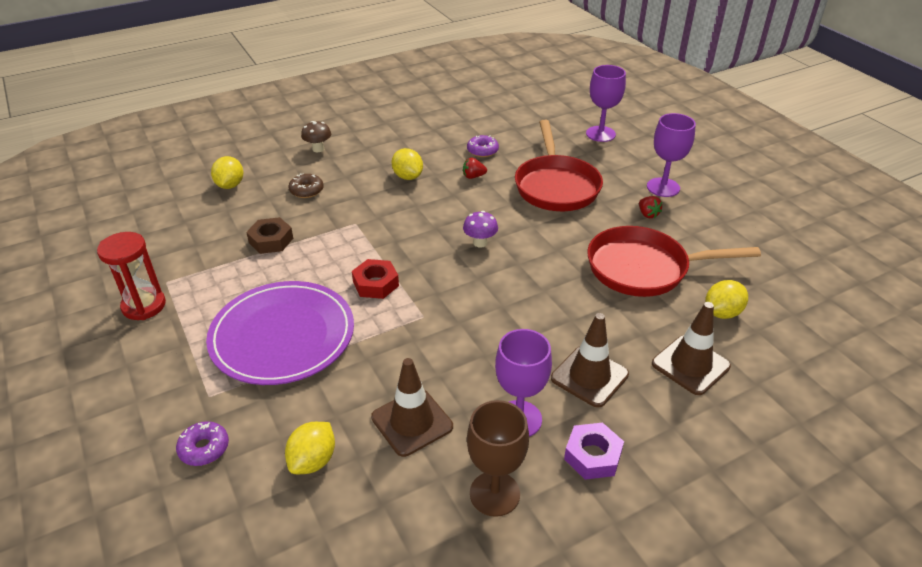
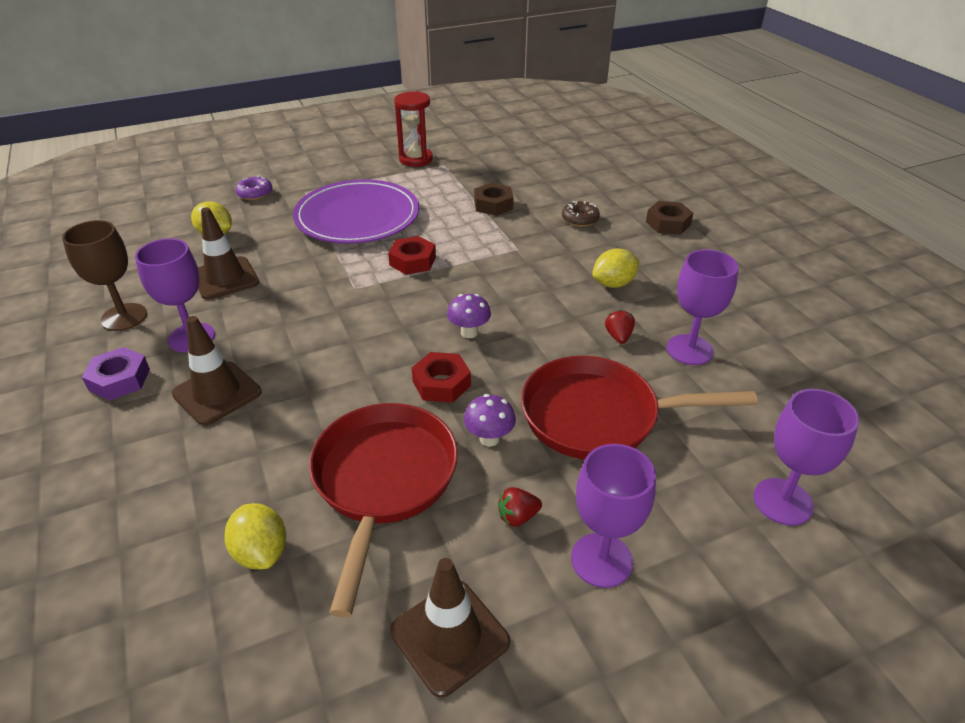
camera: 95 degrees right, 0 degrees up
yellow lemon [211,156,243,189] -> none
brown mushroom [301,121,331,152] -> brown nut [646,201,693,235]
purple donut [467,135,499,157] -> purple goblet [667,249,738,365]
brown traffic cone [652,302,731,395] -> brown traffic cone moved to [390,558,510,698]
none -> red nut [412,352,471,403]
none -> purple mushroom [464,394,516,446]

